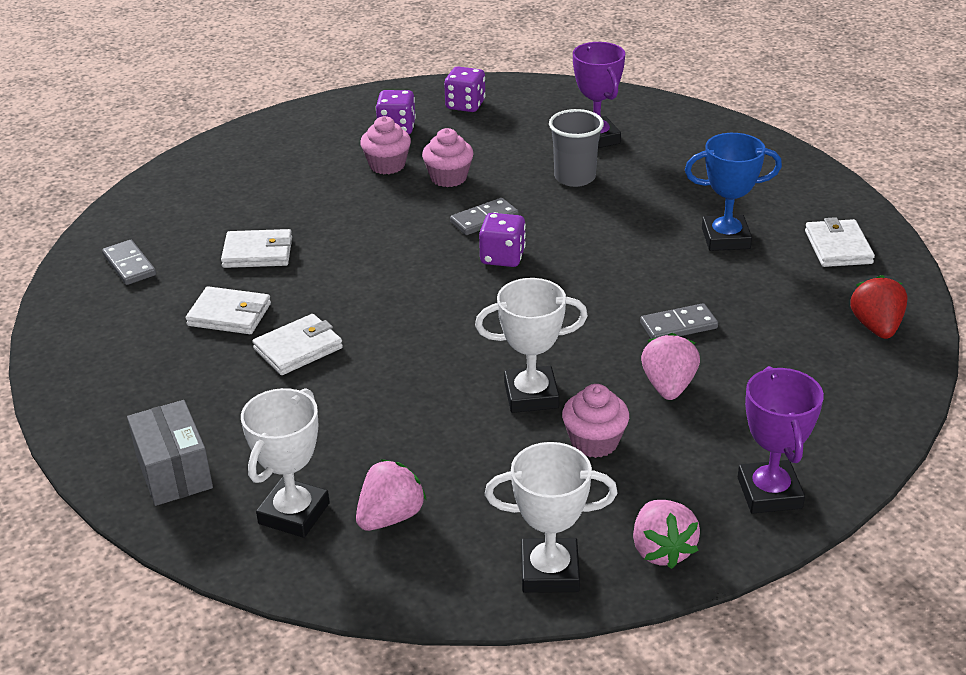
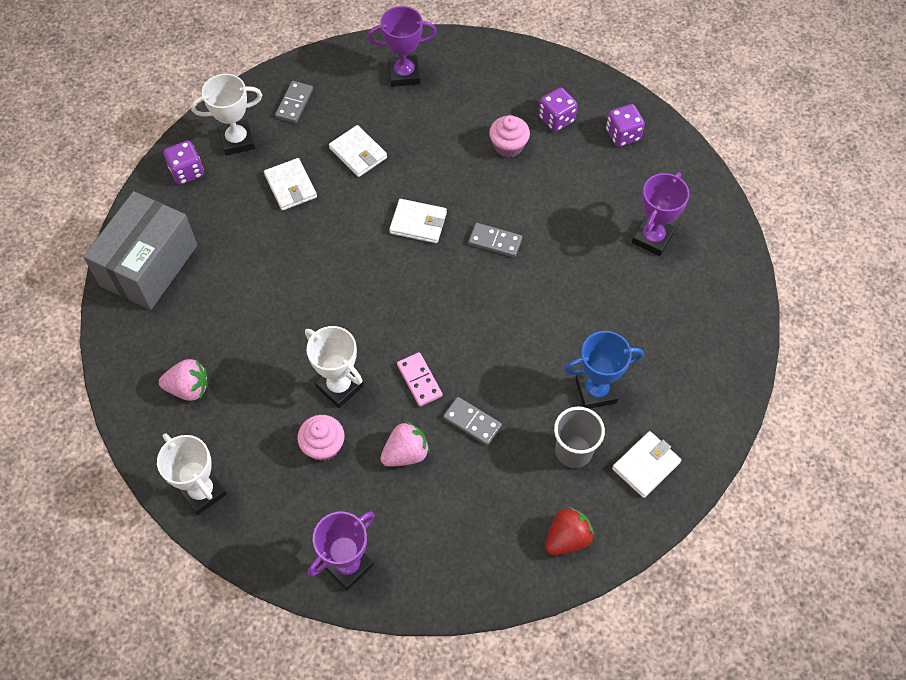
camera: 50 degrees right, 25 degrees up
grey box [127,400,213,506] -> grey box [83,191,197,310], size x1.66
white trophy [241,388,330,538] -> white trophy moved to [191,74,262,156]
white wallet [252,314,343,375] -> white wallet moved to [389,199,447,243]
pink cupcake [422,128,474,187] -> none
purple dice [479,213,526,267] -> purple dice moved to [163,140,204,185]
grey cup [549,109,604,187] -> grey cup moved to [554,406,605,468]
pink strawberry [633,500,700,569] -> none
blue trophy [685,133,782,251] -> blue trophy turned 60 degrees counterclockwise [564,331,644,409]
none -> purple trophy [368,6,437,87]
none -> pink domino [397,352,443,406]

